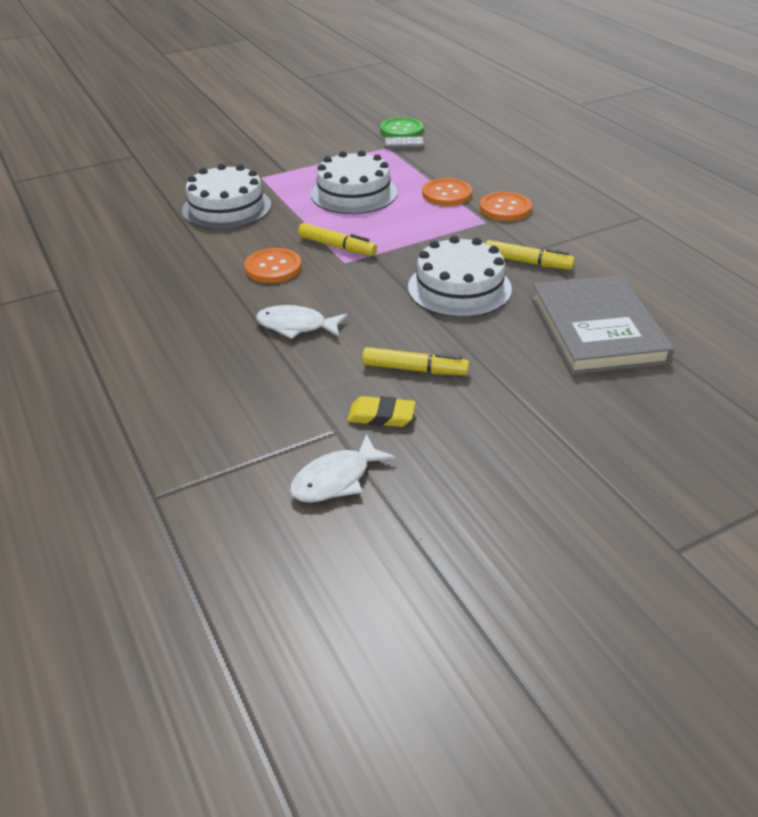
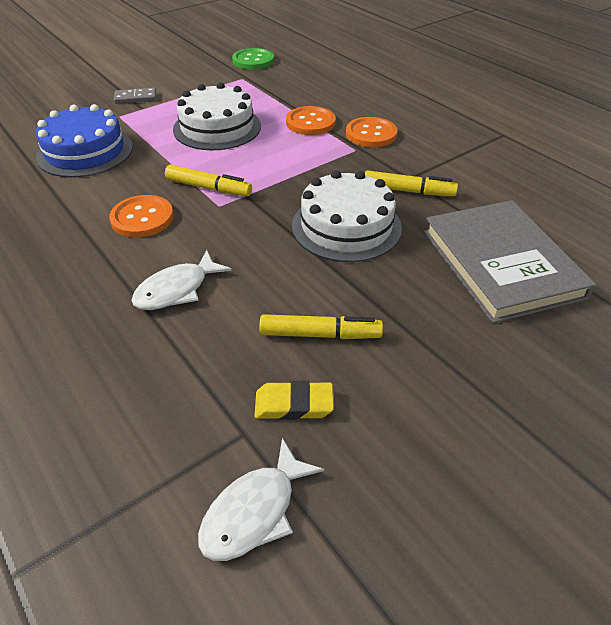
camera: 10 degrees left, 5 degrees up
white cake [182,164,271,230] -> blue cake [36,104,133,178]
white fish [256,305,348,339] -> white fish turned 45 degrees counterclockwise [131,250,232,310]
grey domino [384,137,424,149] -> grey domino moved to [114,88,156,104]

